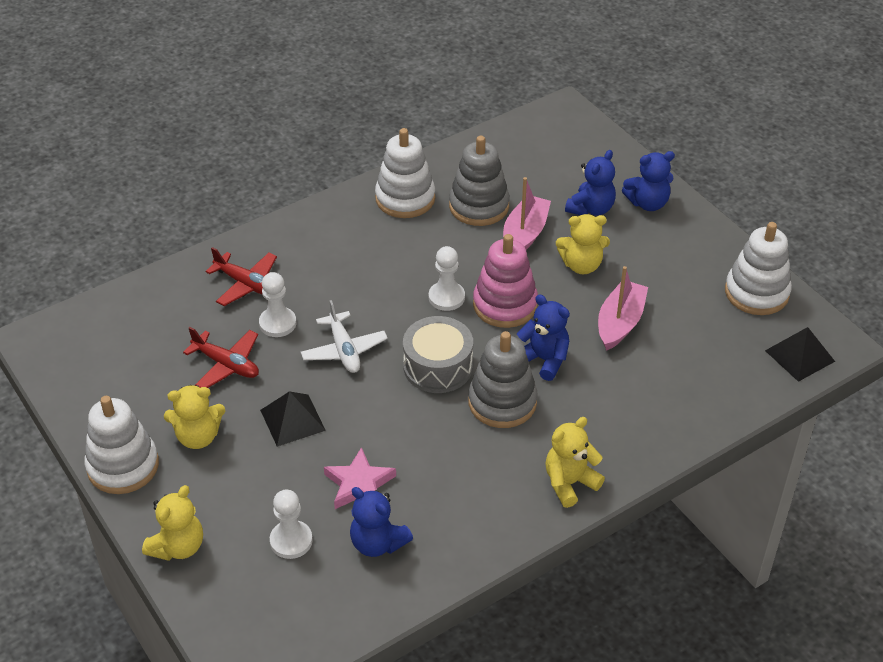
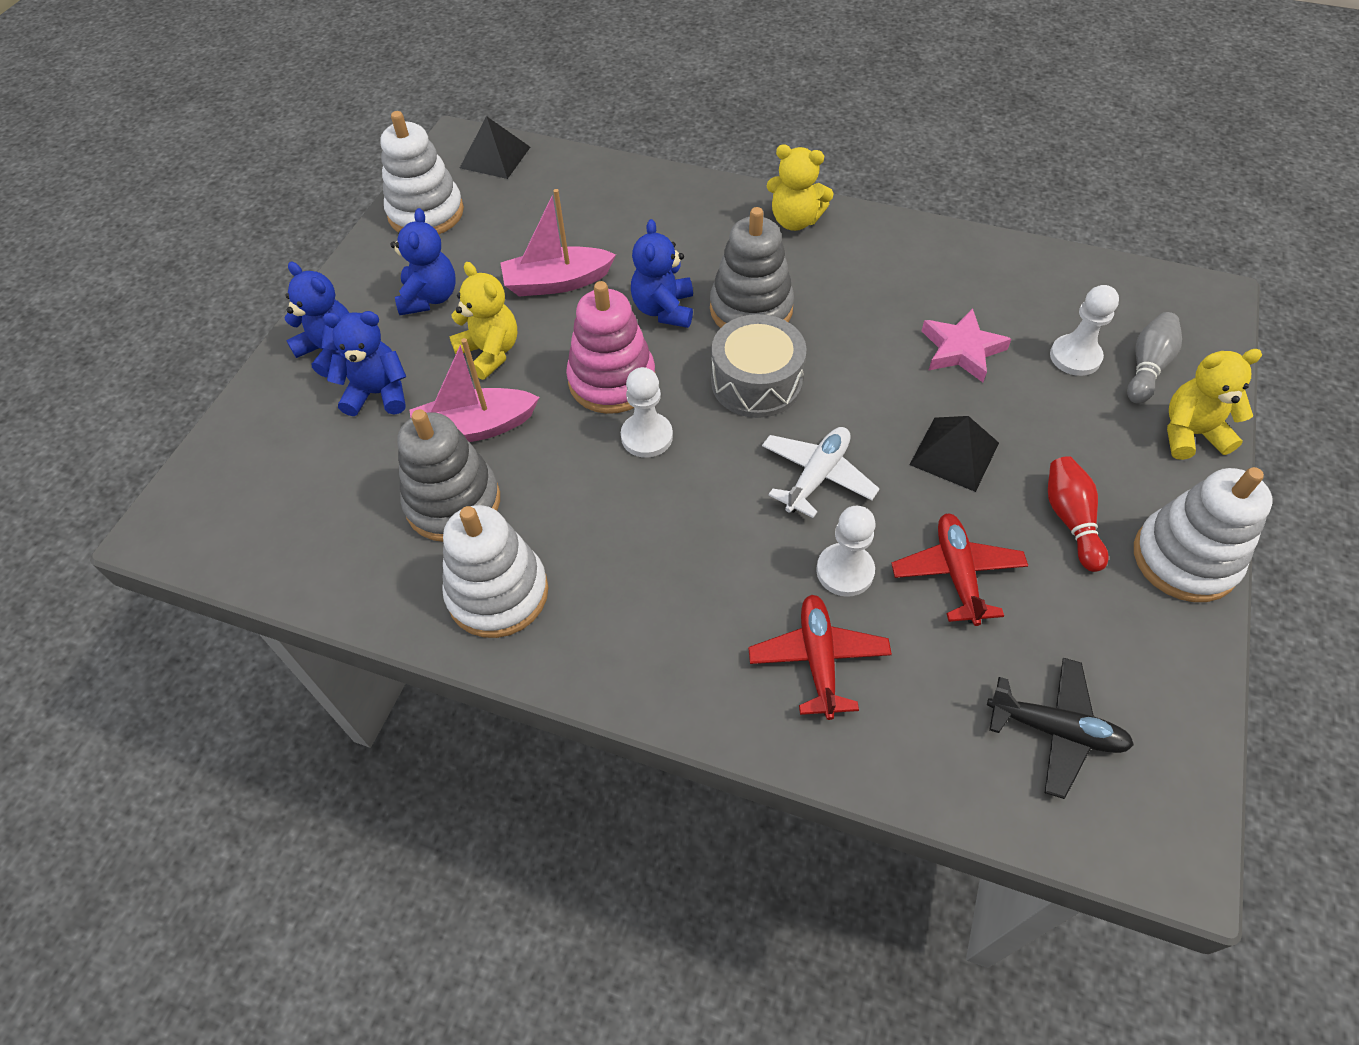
camera: 125 degrees left, 10 degrees up
yellow teddy bear [164,385,225,449] -> red bowling pin [1048,456,1109,572]
blue teddy bear [350,487,413,557] -> blue teddy bear moved to [390,208,456,315]
none -> black plane [987,658,1134,799]
none -> grey bowling pin [1127,312,1182,404]

